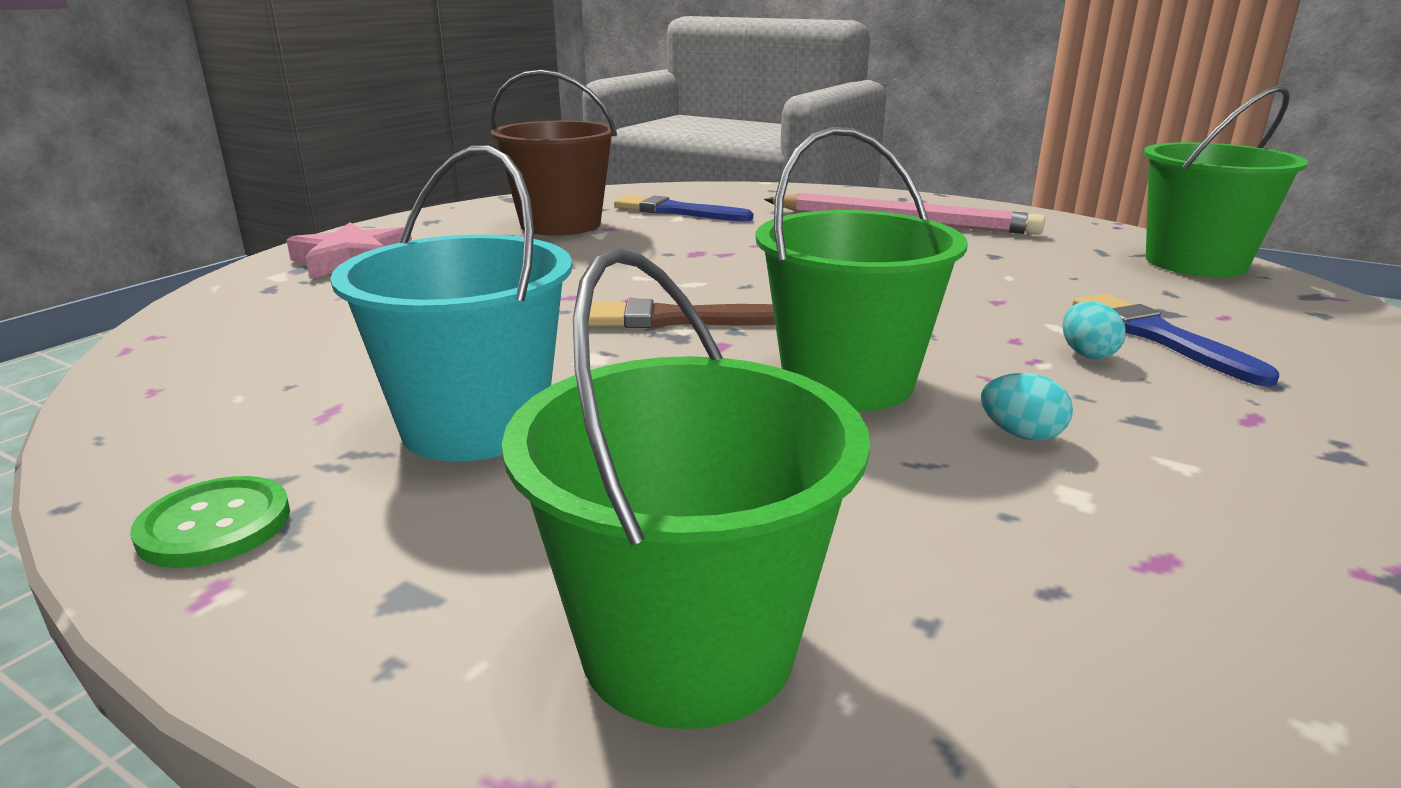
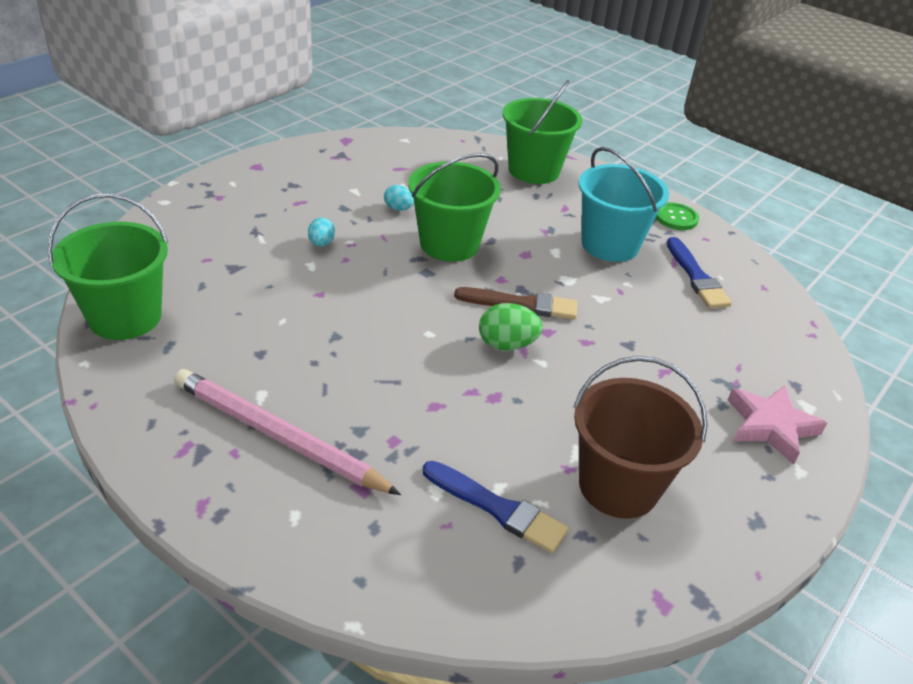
camera: 175 degrees left, 15 degrees up
blue brush [1072,294,1279,387] -> blue brush moved to [667,237,732,308]
none -> green egg [479,303,543,350]

